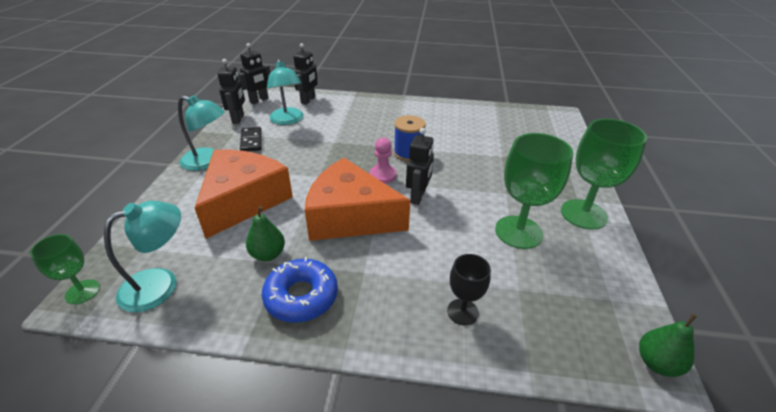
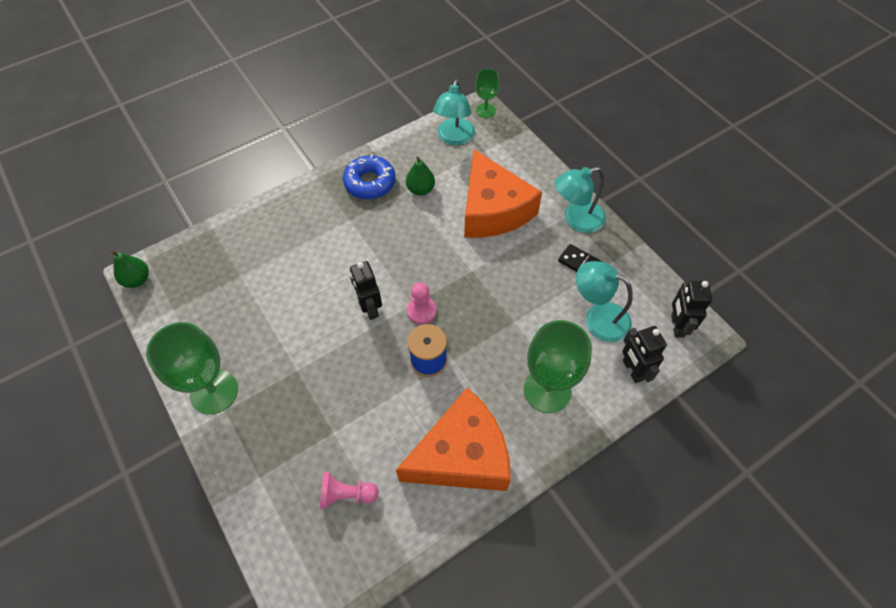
camera: 140 degrees right, 20 degrees up
black robot [218,59,245,124] -> none
orange cheese [305,158,410,241] -> orange cheese moved to [396,388,511,491]
black goblet [447,254,491,325] -> none
green goblet [495,133,573,249] -> green goblet moved to [524,320,592,413]
none -> pink pawn [320,472,379,509]

